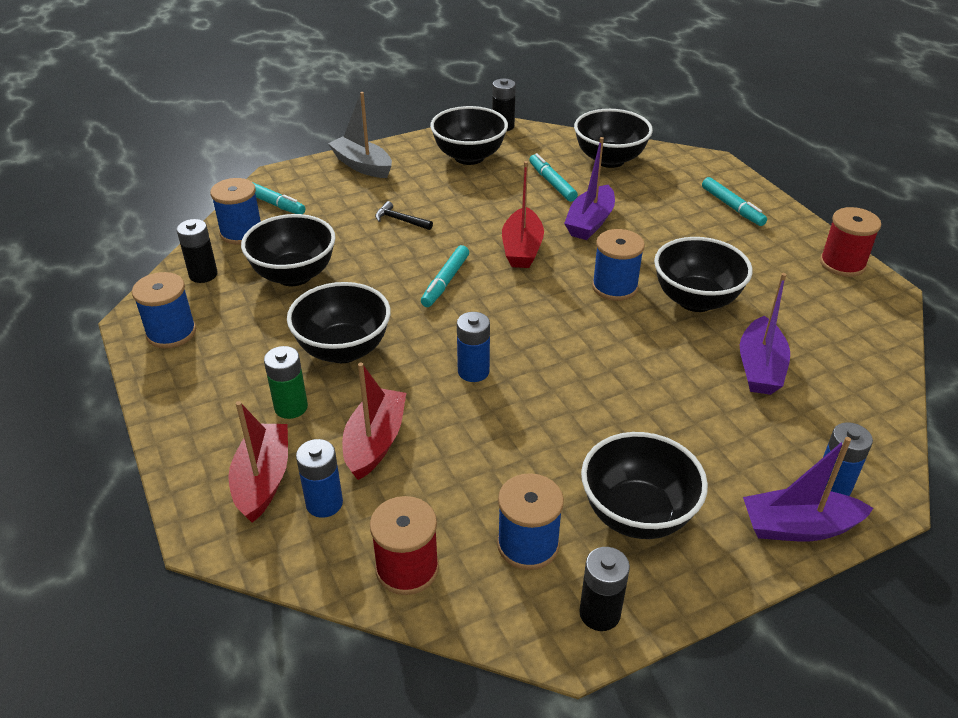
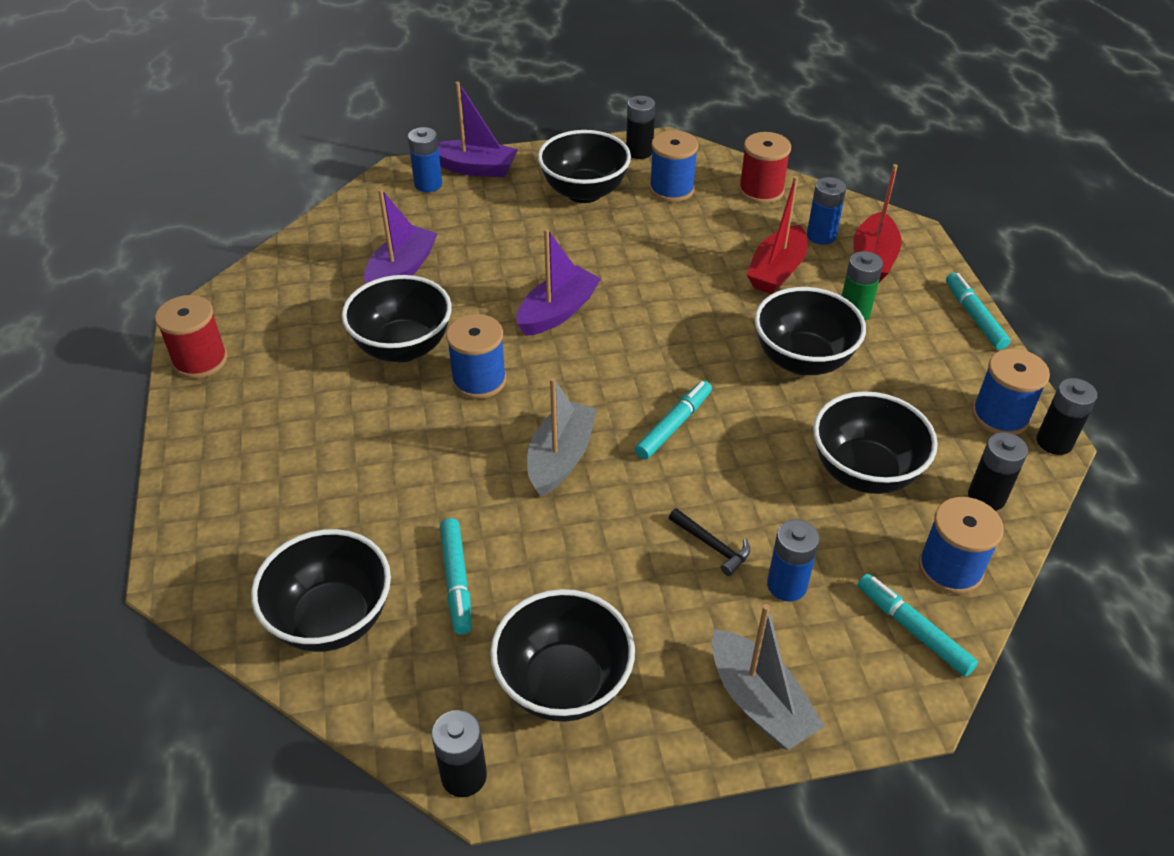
camera: 165 degrees left, 5 degrees up
blue battery [457,312,490,382] -> blue battery moved to [767,520,820,601]
red boat [502,161,544,268] -> grey boat [527,378,597,496]
purple boat [564,137,615,240] -> purple boat moved to [517,229,601,336]
turquoise marker [702,177,767,226] -> turquoise marker moved to [946,273,1010,350]
none -> black battery [1036,378,1097,455]

